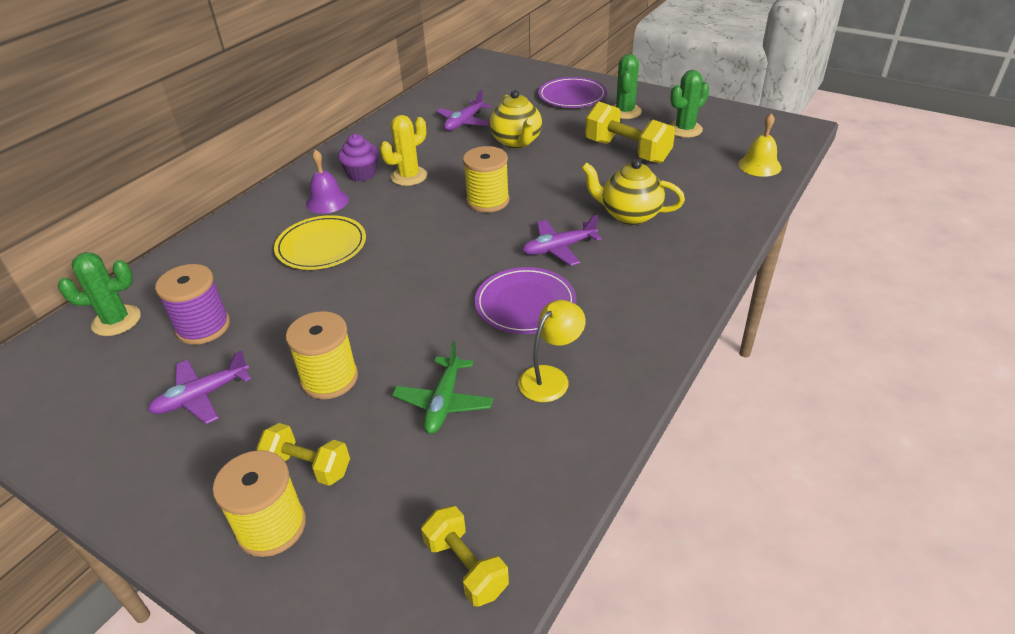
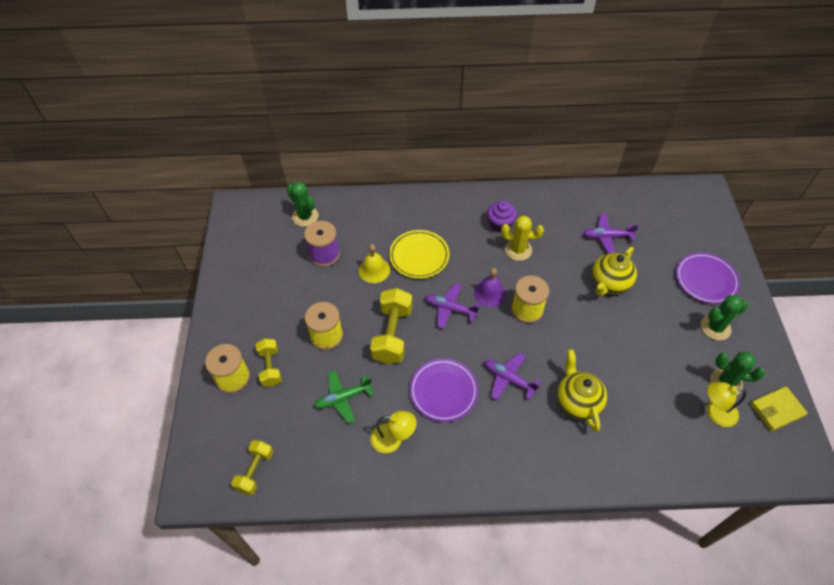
camera: 55 degrees right, 15 degrees up
purple plane [148,350,251,424] -> purple plane moved to [425,283,480,329]
purple bell [306,149,349,214] -> purple bell moved to [474,268,506,307]
yellow dumbbell [585,102,675,163] -> yellow dumbbell moved to [370,288,412,364]
yellow bell [738,113,782,177] -> yellow bell moved to [359,244,390,283]
none -> yellow lamp [707,382,746,427]
none -> yellow wallet [750,386,808,431]

